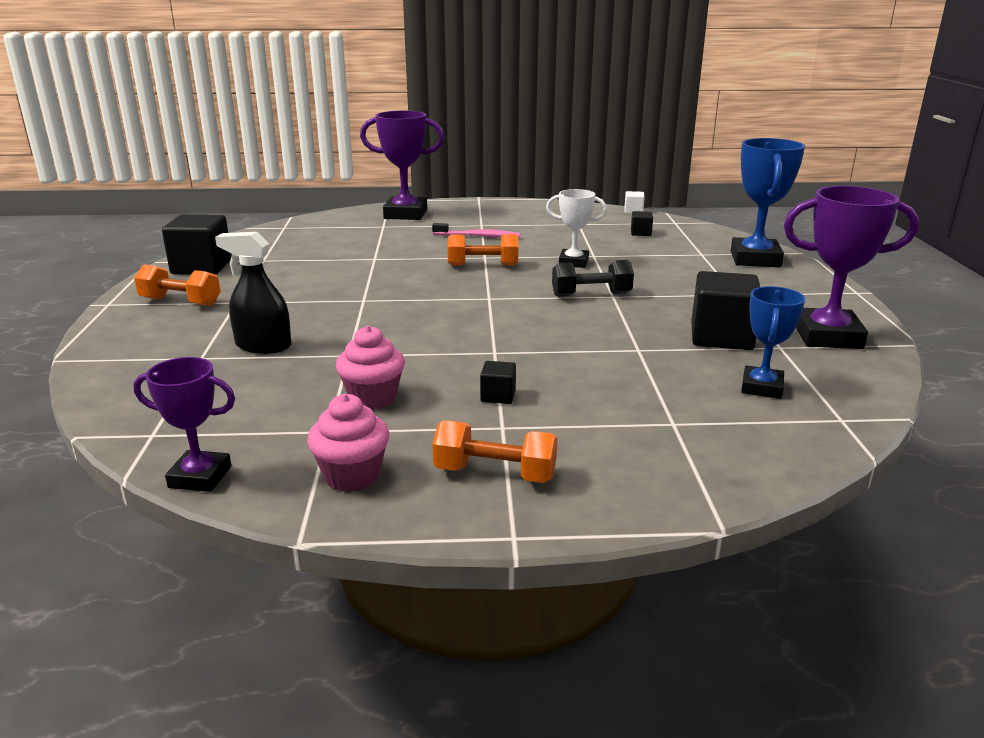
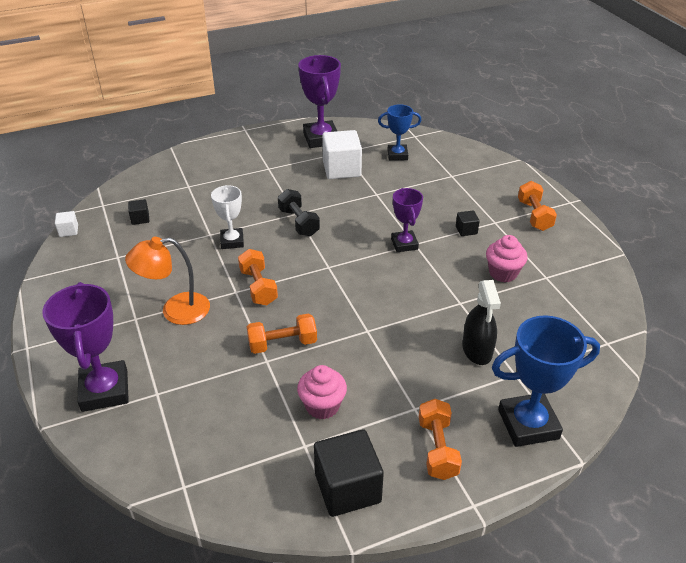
camera: 110 degrees left, 15 degrees up
purple trophy [133,357,235,492] -> purple trophy moved to [391,188,423,252]
pink cupcake [307,394,389,492] -> pink cupcake moved to [297,365,347,420]
pink toothbrush [432,223,520,238] -> orange lamp [125,237,210,325]
black cube [691,271,760,350] -> white cube [322,130,362,179]
blue trophy [731,138,805,267] -> blue trophy moved to [492,315,600,447]
none -> orange dumbbell [247,313,317,354]

